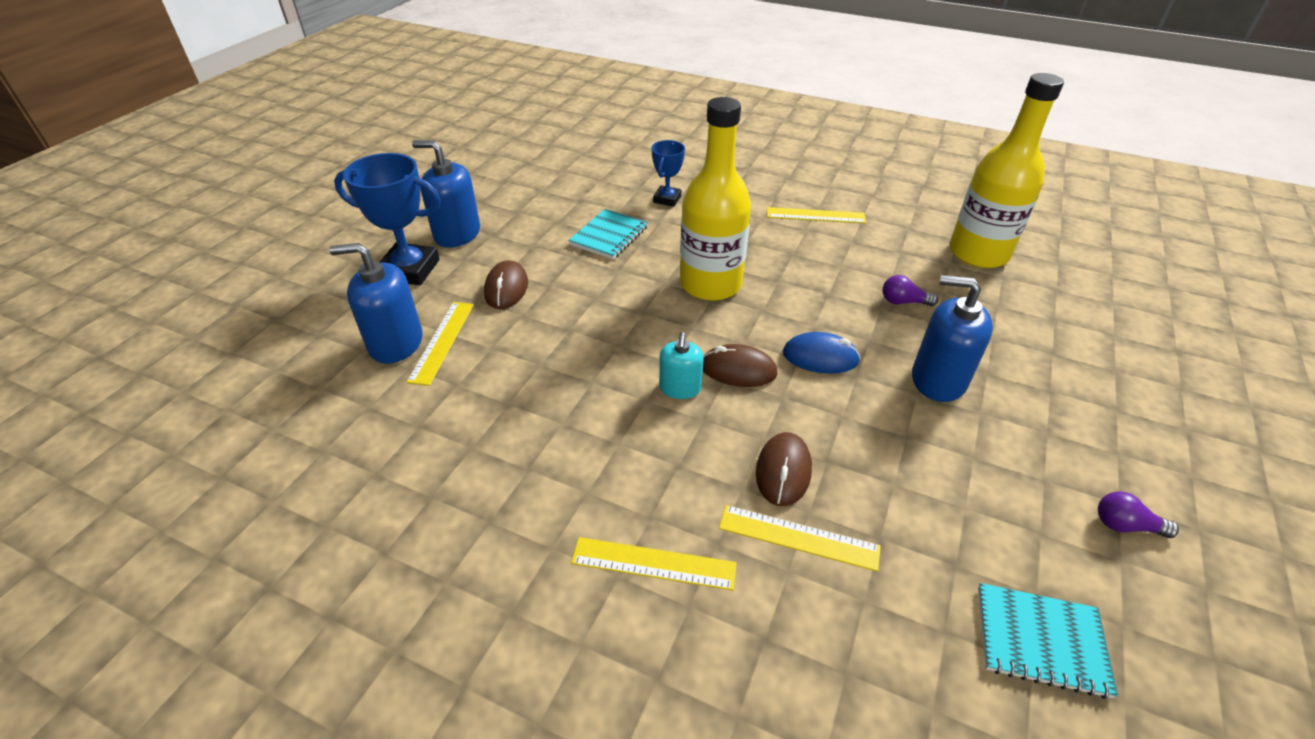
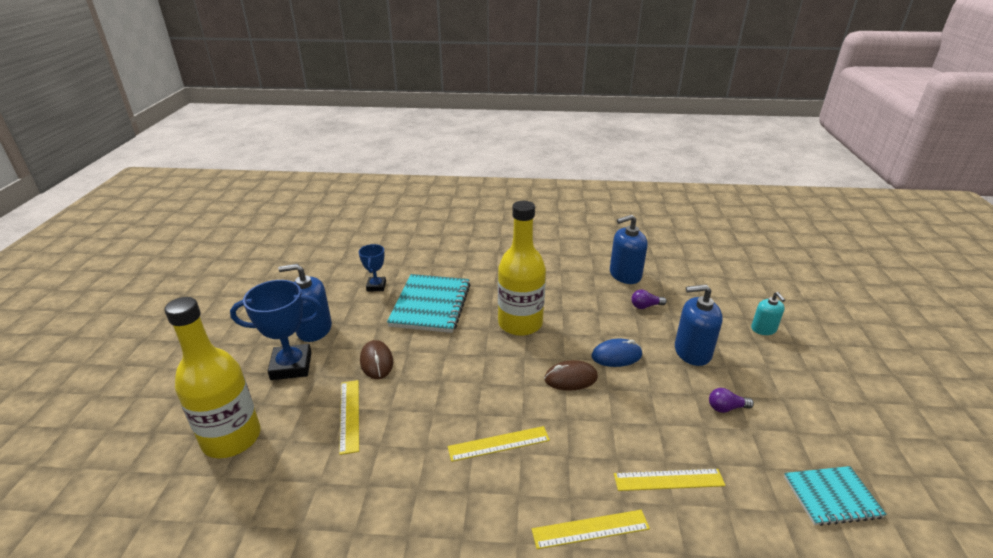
camera: 20 degrees left, 10 degrees down
blue soap dispenser [329,243,422,364] -> blue soap dispenser moved to [610,215,648,284]
turquoise notebook [568,209,648,259] -> turquoise notebook [387,274,470,333], size x1.65
blue trophy [652,140,685,207] -> blue trophy moved to [359,244,386,291]
turquoise soap dispenser [659,332,704,399] -> turquoise soap dispenser moved to [751,292,785,335]
brown mouse [756,432,812,506] -> none
yellow ruler [767,207,866,224] -> yellow ruler moved to [448,426,550,462]
yellow bottle [949,73,1064,268] -> yellow bottle moved to [164,297,260,458]
purple light bulb [1098,491,1179,538] -> purple light bulb moved to [709,388,754,413]

